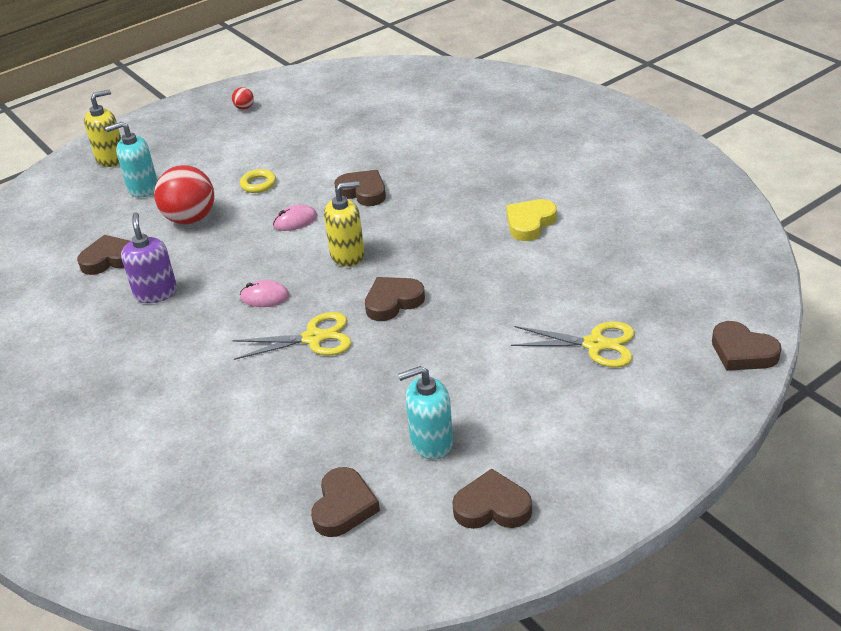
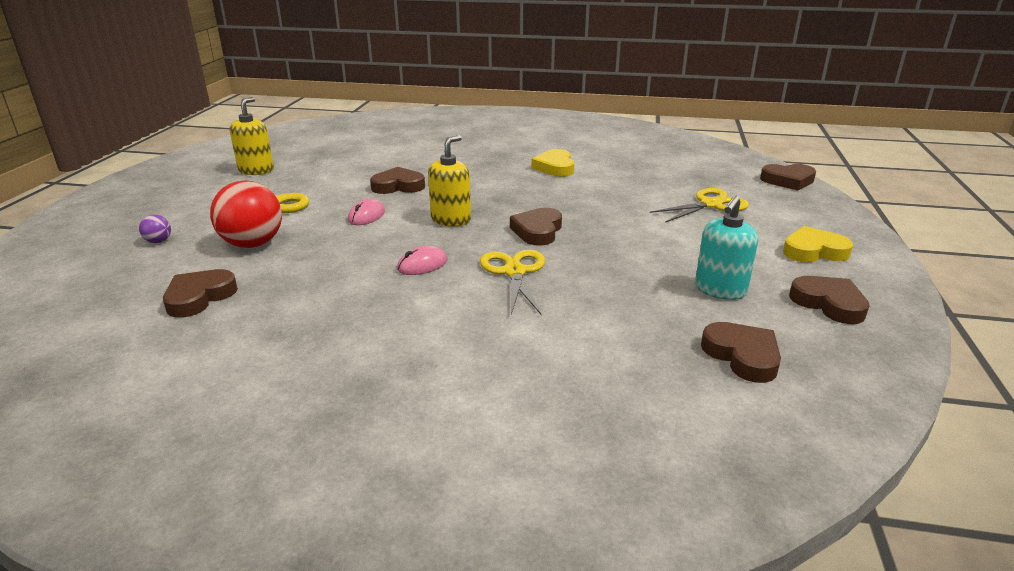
camera: 45 degrees left, 10 degrees down
yellow soap dispenser [84,89,121,167] -> yellow soap dispenser moved to [230,97,274,175]
turquoise soap dispenser [105,122,158,197] -> purple ball [139,215,171,243]
purple soap dispenser [121,212,177,303] -> none
red ball [232,87,254,110] -> none
yellow scissors [232,312,352,360] -> yellow scissors turned 45 degrees counterclockwise [480,250,545,316]
brown heart [452,469,532,529] -> brown heart turned 90 degrees clockwise [789,276,870,324]
none -> yellow heart [783,226,853,263]

